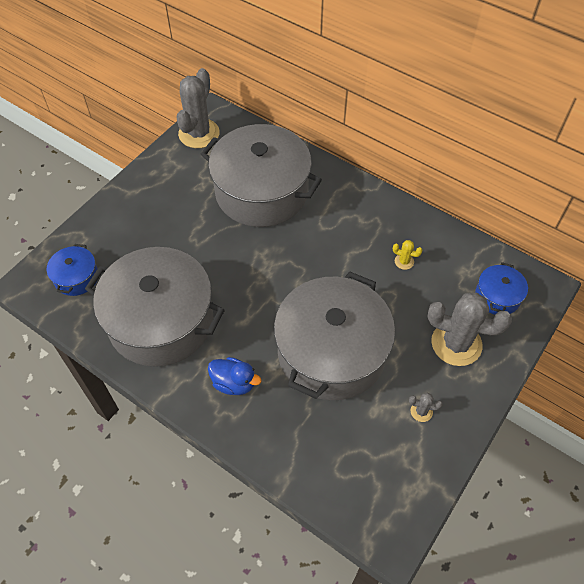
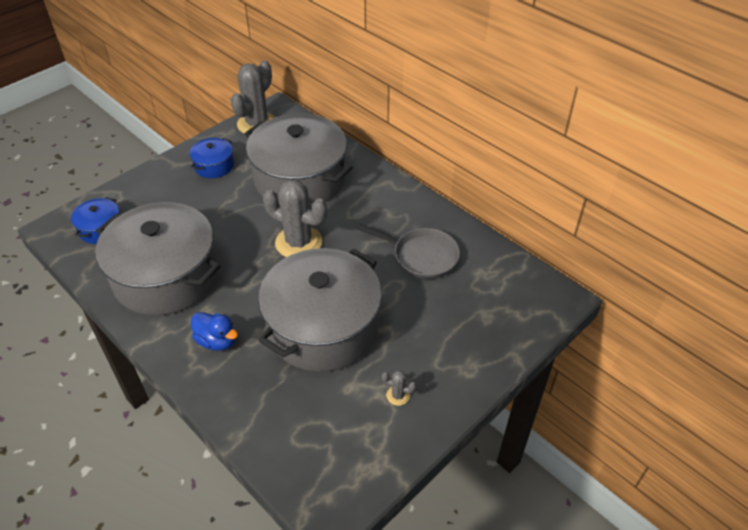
camera: 10 degrees right, 10 degrees down
yellow cactus [393,240,422,270] -> grey pan [357,224,460,279]
grey cactus [427,292,512,366] -> grey cactus moved to [263,179,327,257]
blue pot [475,262,528,315] -> blue pot moved to [190,138,234,178]

